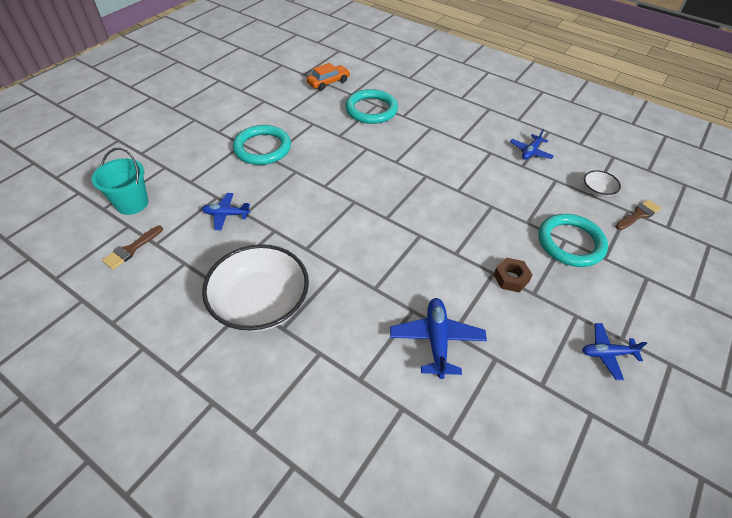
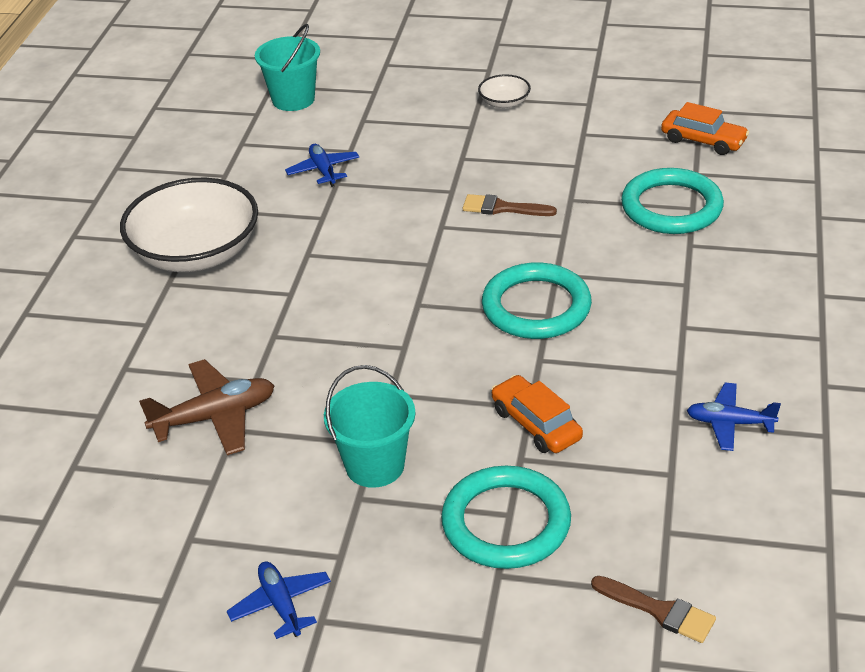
camera: 70 degrees right, 10 degrees down
brown brush [102,226,163,270] -> brown brush moved to [463,194,557,216]
turquoise ring [233,125,291,165] -> turquoise ring moved to [482,262,592,339]
blue plane [390,298,487,379] -> brown plane [139,359,275,455]
brown nut [494,257,533,292] -> turquoise bucket [324,365,415,488]
white bowl [584,170,621,197] -> white bowl moved to [478,74,531,109]
none -> orange car [491,375,583,453]

